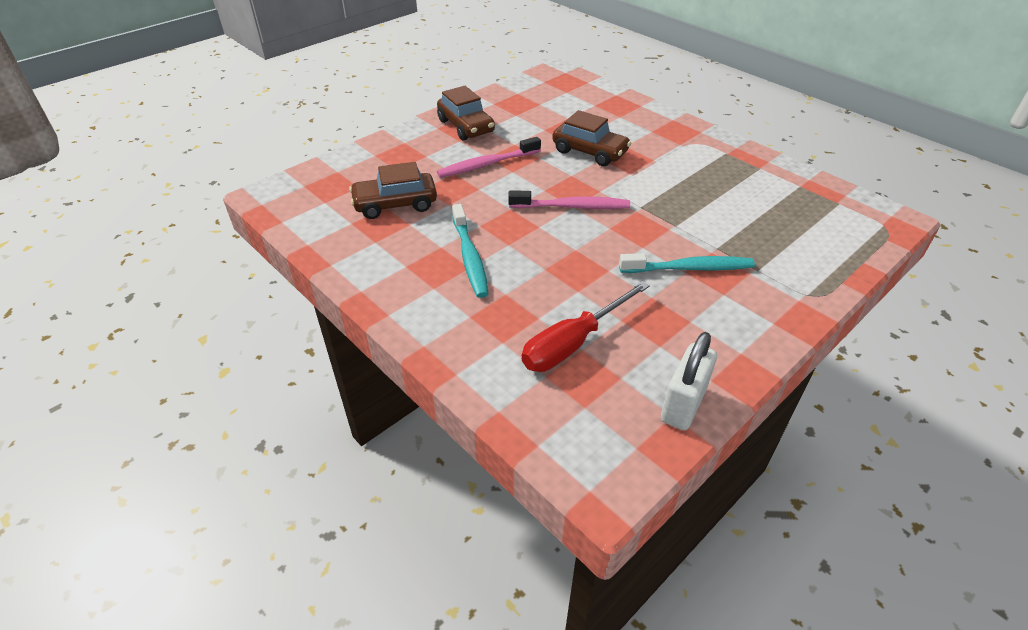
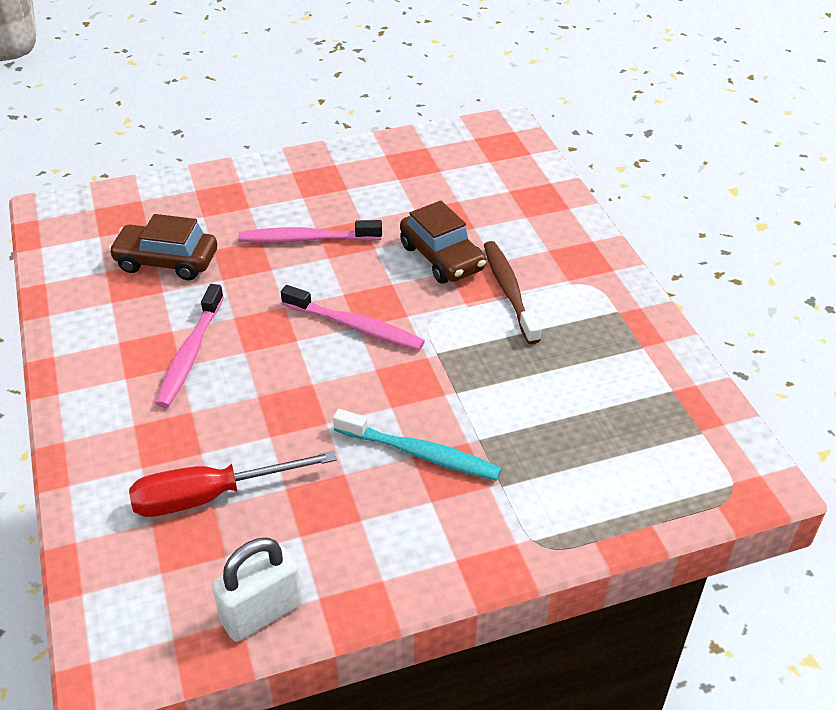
camera: 25 degrees right, 0 degrees up
brown car [437,86,495,141] -> none
turquoise toothbrush [452,204,489,298] -> pink toothbrush [155,284,224,408]
none -> brown toothbrush [484,241,541,344]

